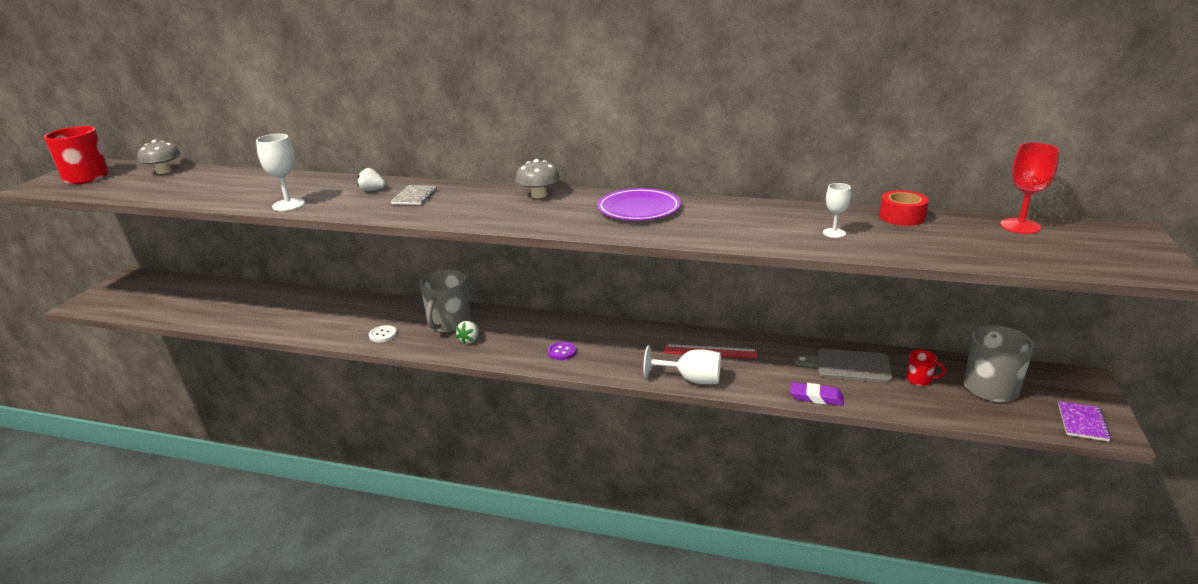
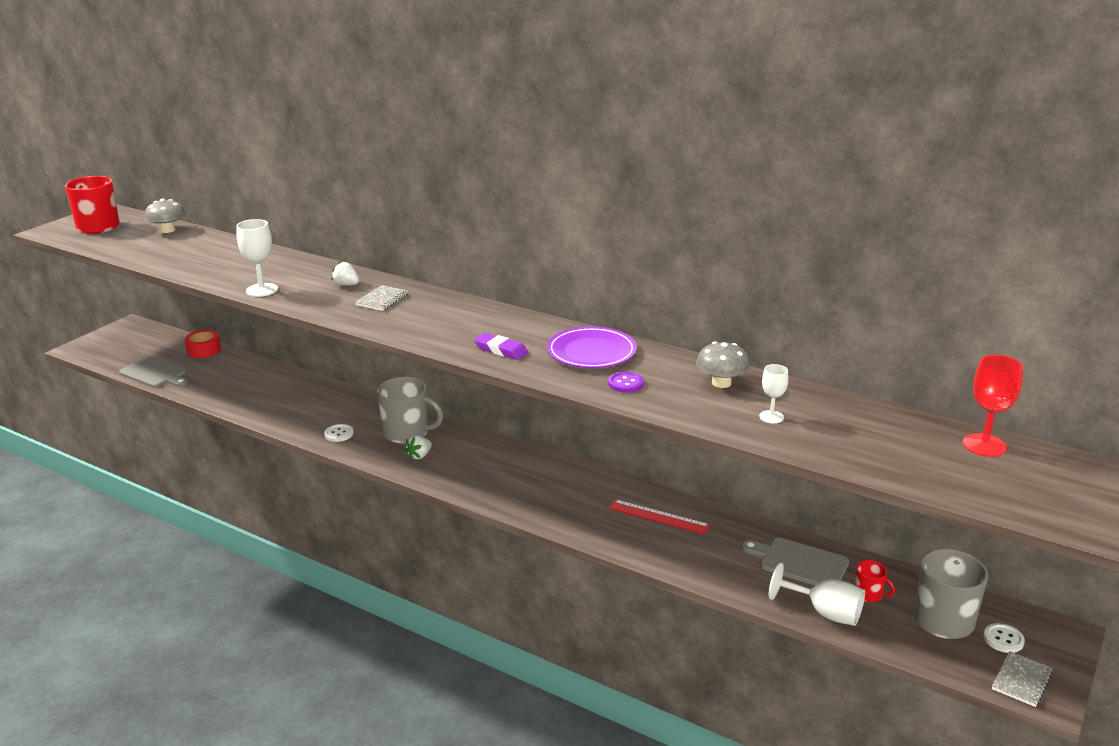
camera: 15 degrees right, 0 degrees up
grey mug [420,270,470,332] -> grey mug turned 105 degrees counterclockwise [377,377,444,444]
grey mushroom [516,159,560,198] -> grey mushroom moved to [696,342,750,388]
purple button [547,342,576,360] -> purple button moved to [608,372,644,393]
white goblet [644,346,721,384] -> white goblet moved to [769,562,865,626]
purple eraser [790,382,844,406] -> purple eraser moved to [474,333,528,360]
red tape [879,190,929,226] -> red tape moved to [185,330,221,358]
purple notebook [1058,401,1111,442] -> grey notebook [992,651,1053,707]
none -> grey cutting board [119,356,188,388]
none -> white button [984,623,1025,653]

